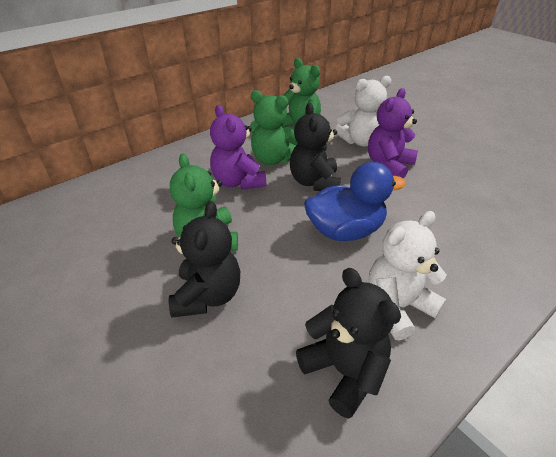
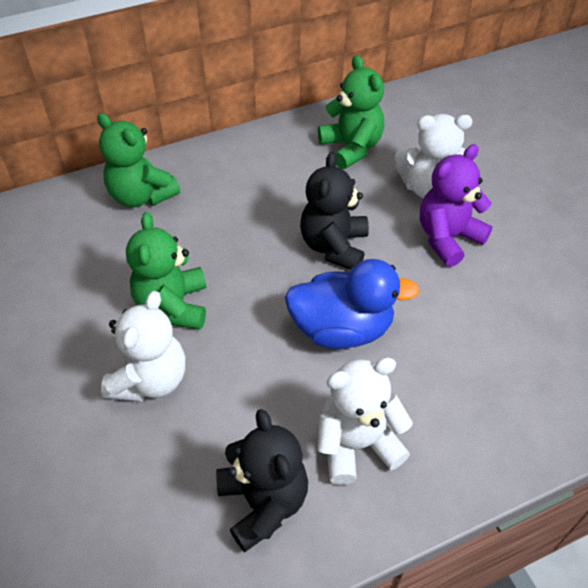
camera: 15 degrees right, 10 degrees up
black teddy bear [169,201,240,318] -> white teddy bear [101,291,185,402]
purple teddy bear [210,105,266,190] -> none
green teddy bear [250,90,298,165] -> green teddy bear moved to [97,113,180,207]

